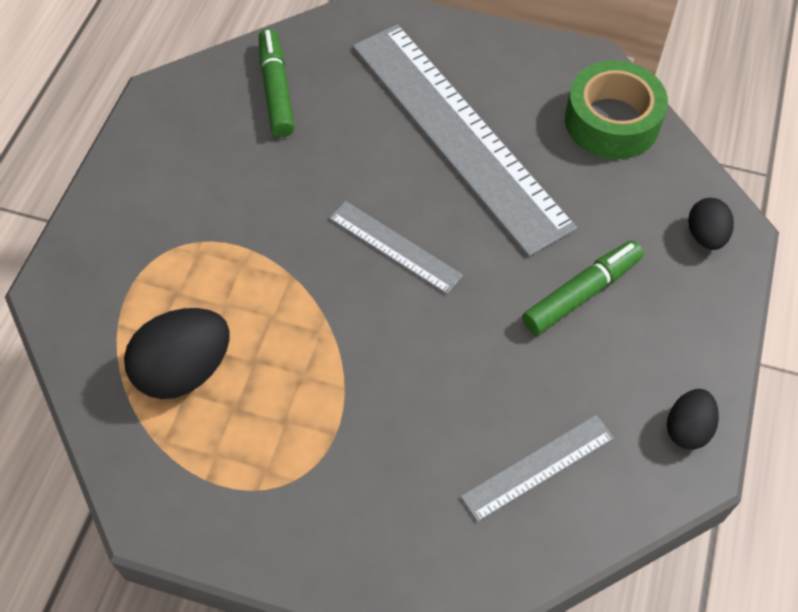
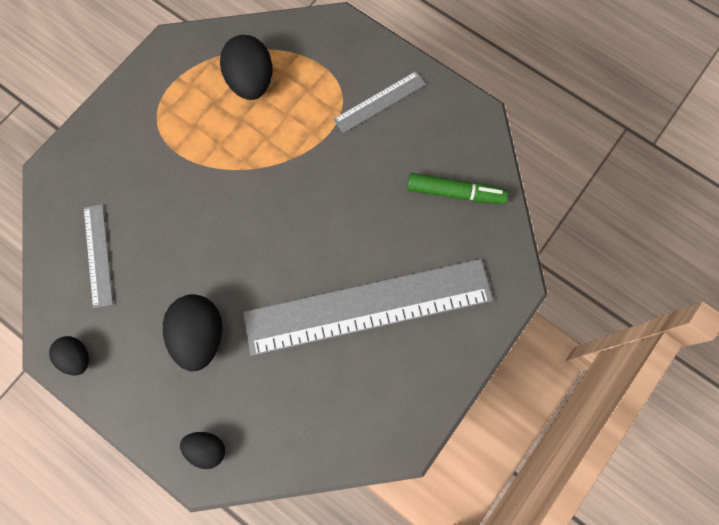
camera: 110 degrees right, 15 degrees up
grey ruler [329,201,463,294] -> grey ruler moved to [333,71,426,133]
green marker [522,240,644,335] -> black egg [163,294,222,371]
green tape [565,60,668,159] -> none

